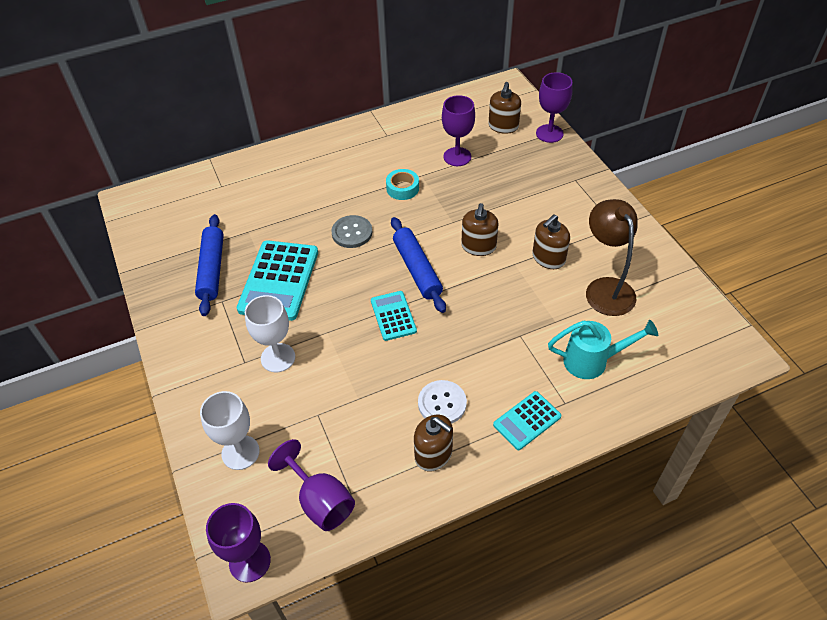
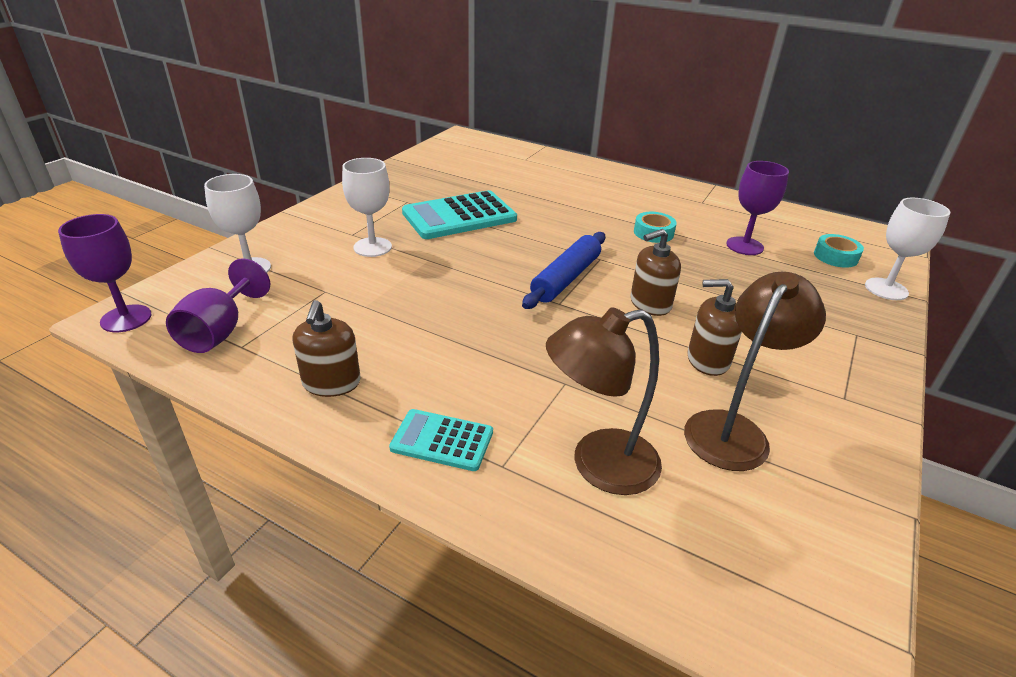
camera: 50 degrees right, 15 degrees down
blue rolling pin [195,214,224,316] -> none
grey button [331,215,372,248] -> none
turquoise calculator [371,291,417,341] -> none
white button [418,380,467,424] -> none
brown soap dispenser [488,82,521,134] -> turquoise tape [814,234,864,268]
purple goblet [536,72,573,143] -> white goblet [865,198,950,300]
turquoise watering can [548,320,658,379] -> brown lamp [546,307,662,495]

